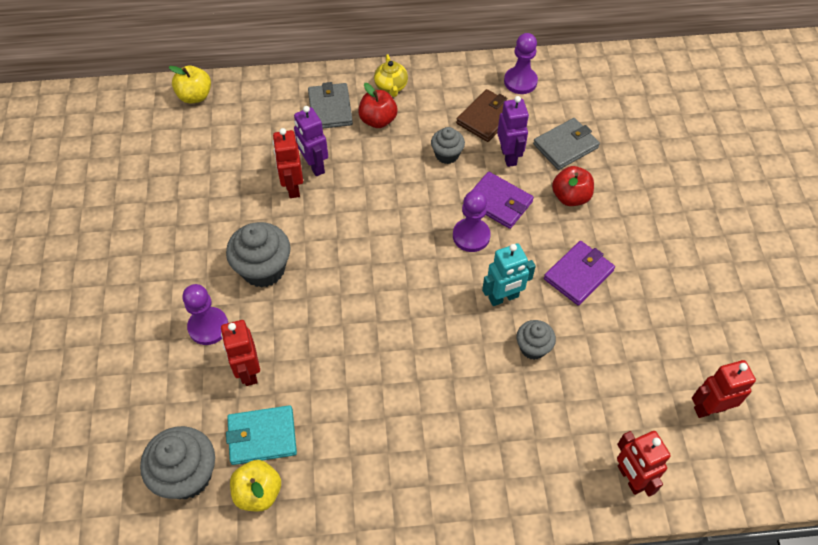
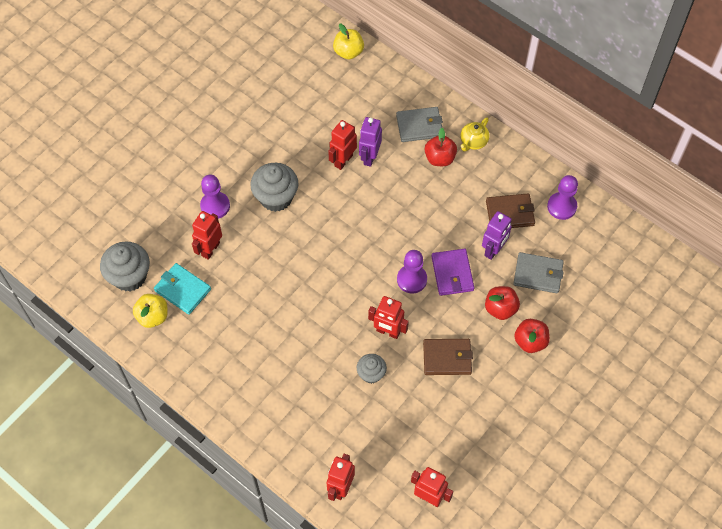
camera: 45 degrees right, 5 degrees up
grey wallet [308,82,353,129] -> grey wallet turned 45 degrees clockwise [396,107,443,142]
grey cupcake [431,127,465,164] -> none
turquoise robot [482,243,536,306] -> red robot [368,296,409,339]
purple wallet [544,241,615,306] -> brown wallet [423,339,473,375]
none -> red apple [514,319,550,353]

